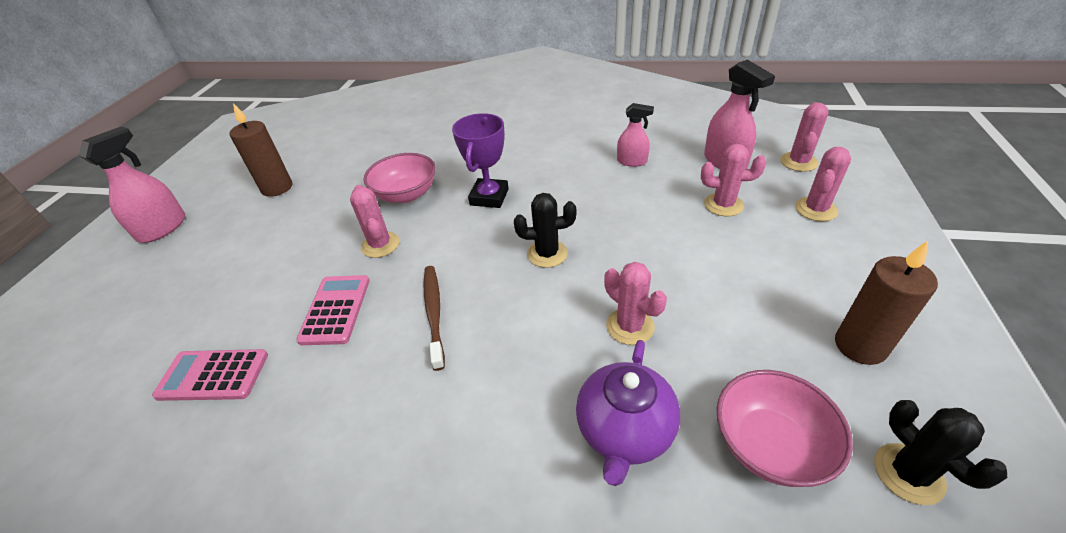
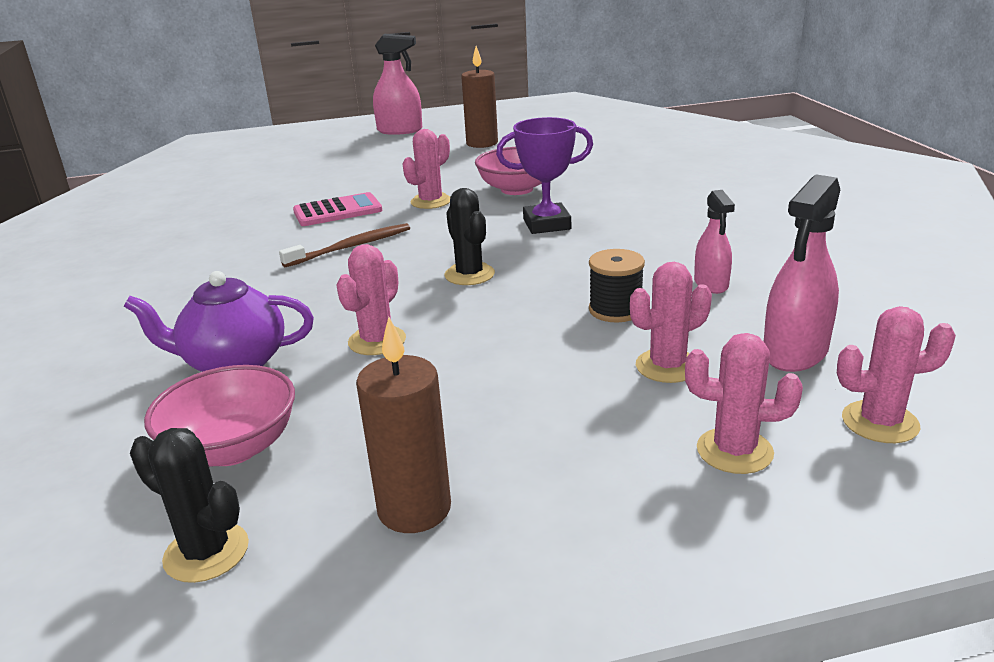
camera: 65 degrees right, 15 degrees down
pink calculator [152,349,268,401] -> none
pink cactus [701,144,766,216] -> pink cactus turned 75 degrees clockwise [630,262,712,383]
black cactus [874,400,1007,505] -> black cactus turned 75 degrees clockwise [130,428,249,583]
none -> black spool [589,249,645,323]

